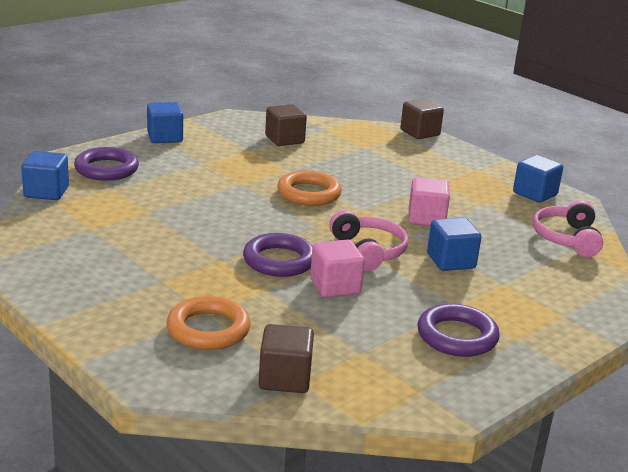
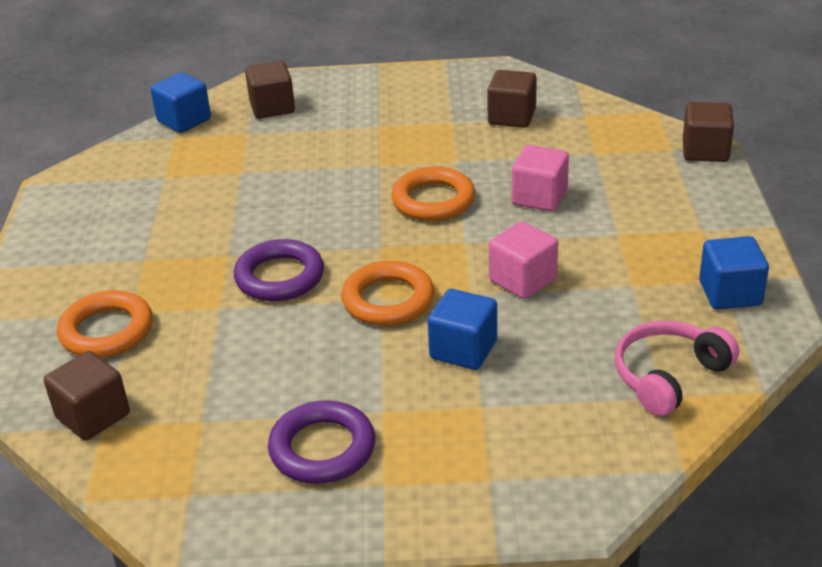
camera: 45 degrees right, 10 degrees up
purple ring [74,147,139,181] -> brown cube [245,61,295,119]
blue cube [147,102,183,143] -> none
pink cube [310,240,365,298] -> pink cube moved to [512,145,569,212]
pink headphones [329,210,408,271] -> orange ring [341,261,434,326]

